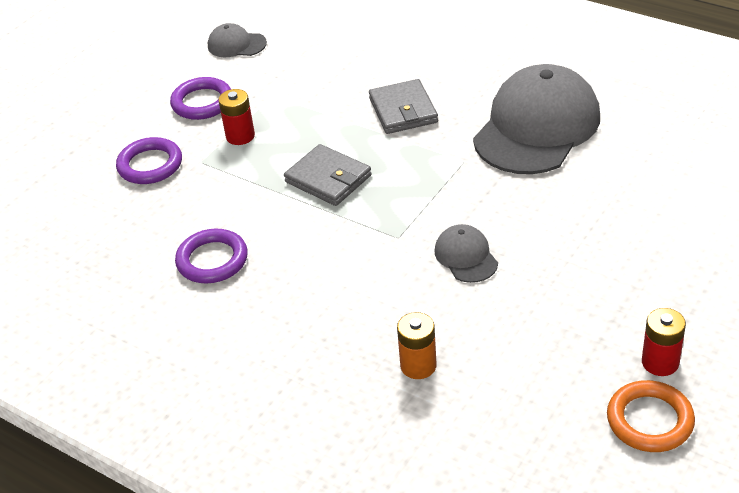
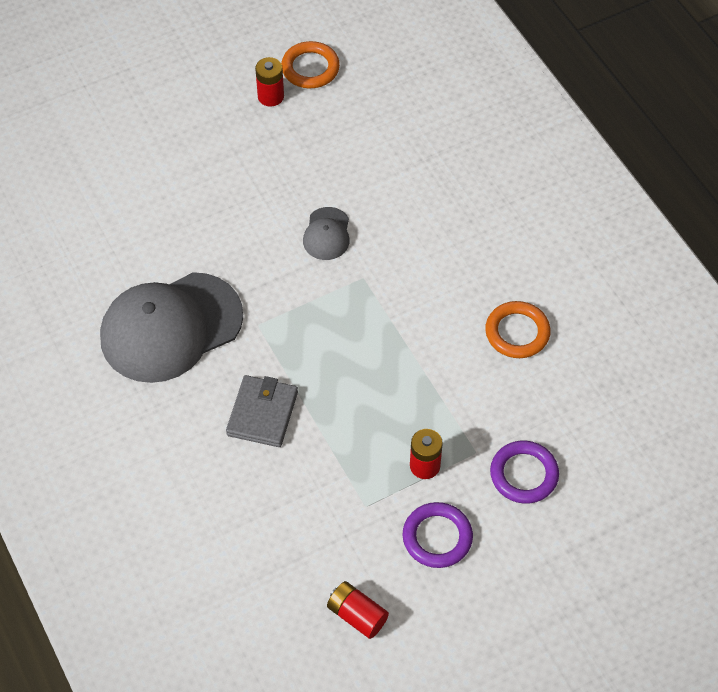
camera: 155 degrees left, 15 degrees up
purple ring [175,228,248,283] -> orange ring [485,301,551,358]
grey cap [208,23,267,57] -> red battery [327,581,389,639]
grey wallet [284,144,371,206] -> none
orange battery [397,312,437,379] -> none

